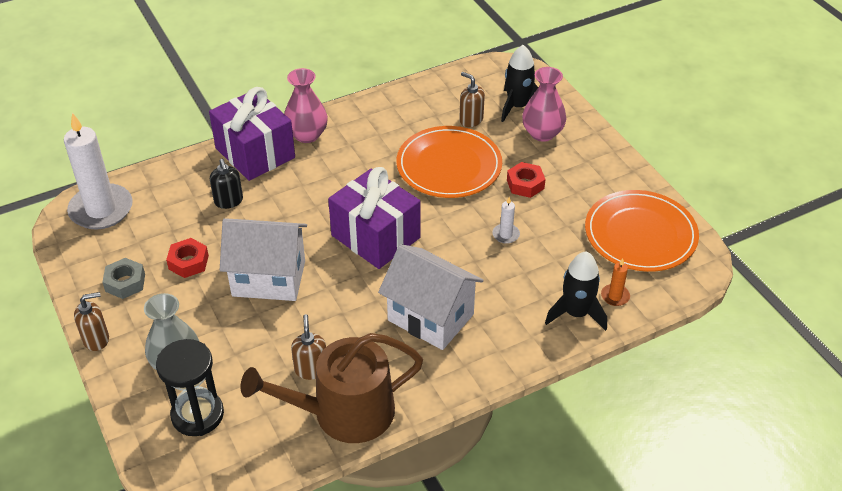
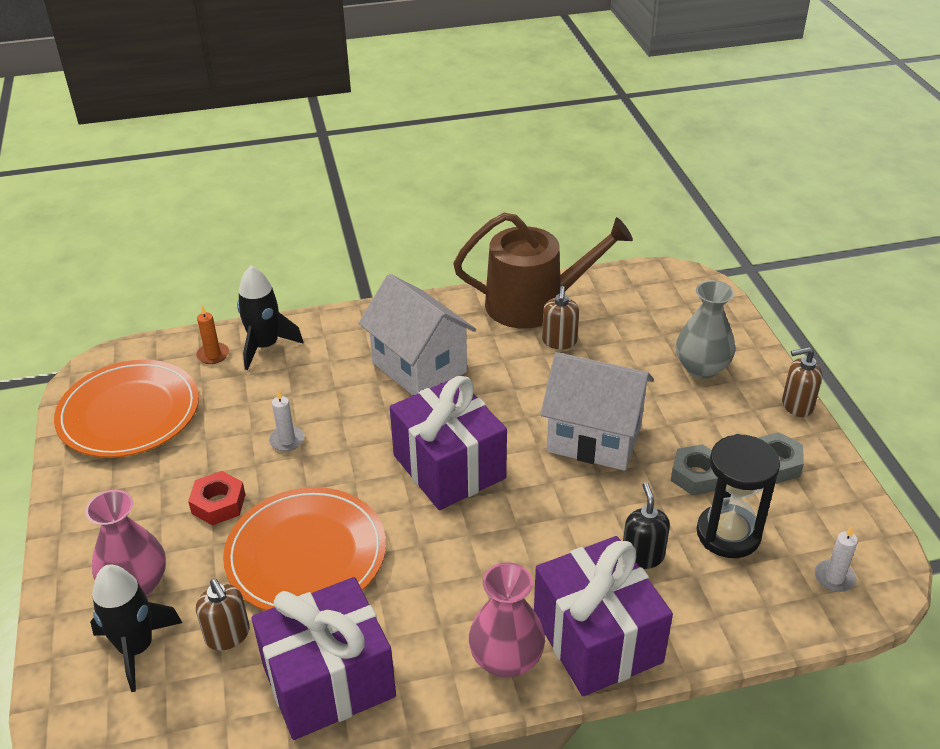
camera: 165 degrees left, 5 degrees down
white candle [64,113,133,230] -> white candle [815,527,858,592], size x0.42
black hourglass [156,339,224,436] -> black hourglass moved to [697,434,780,558]
red nut [166,238,209,278] -> grey nut [671,444,717,495]
none -> purple gift [252,577,396,740]

